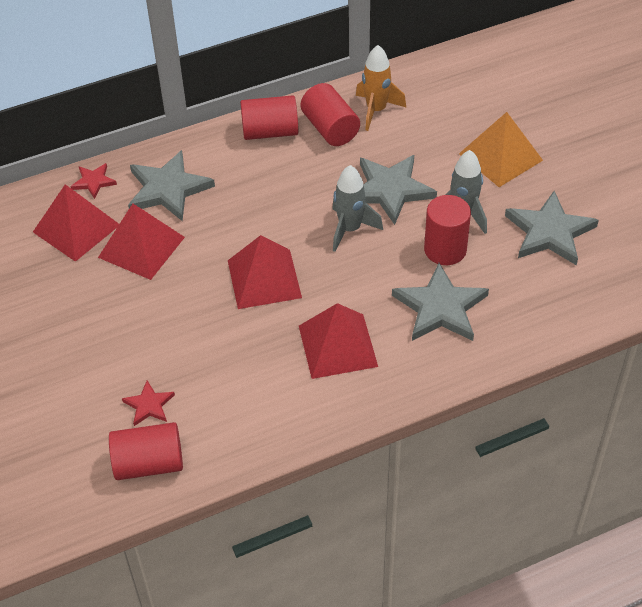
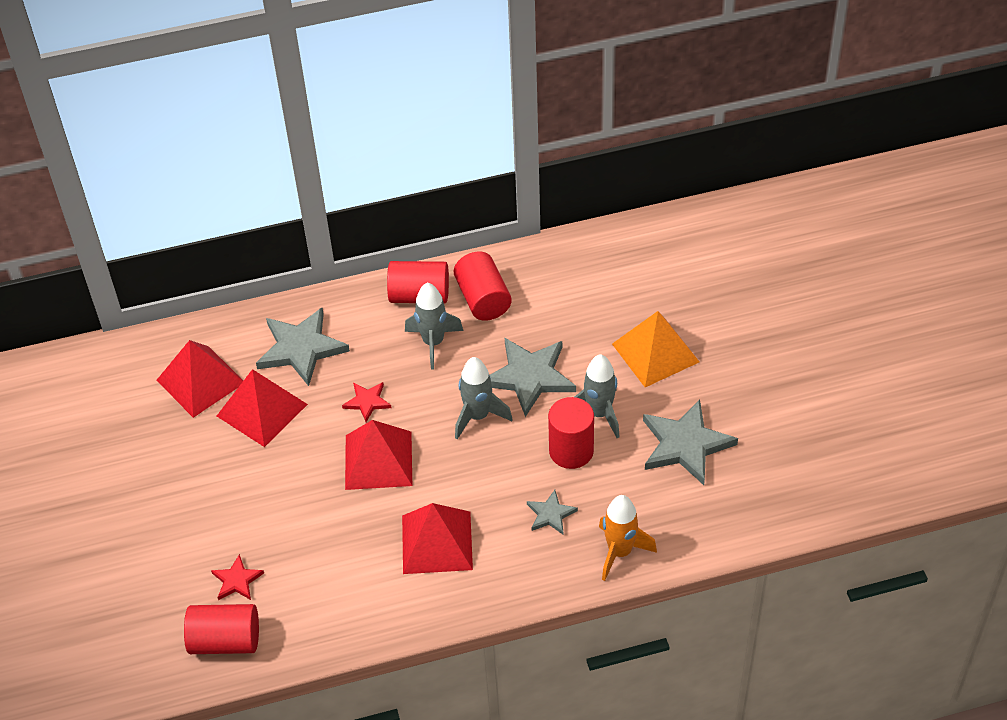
camera: 10 degrees right, 0 degrees up
red star [70,163,117,199] -> red star moved to [342,382,392,422]
orange rocket [356,45,406,131] -> orange rocket moved to [599,495,657,581]
grey star [392,263,489,341] -> grey star [527,490,578,534], size x0.51
none -> grey rocket [405,283,463,369]

